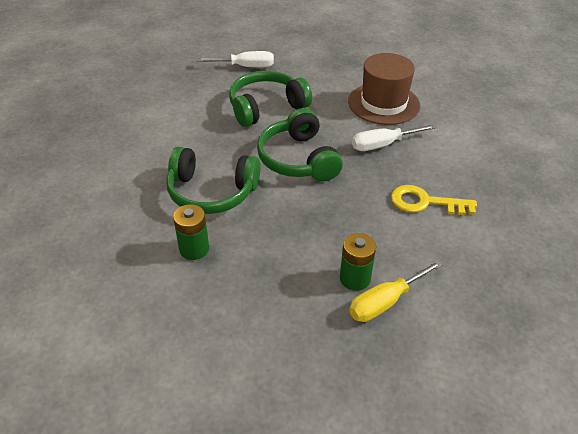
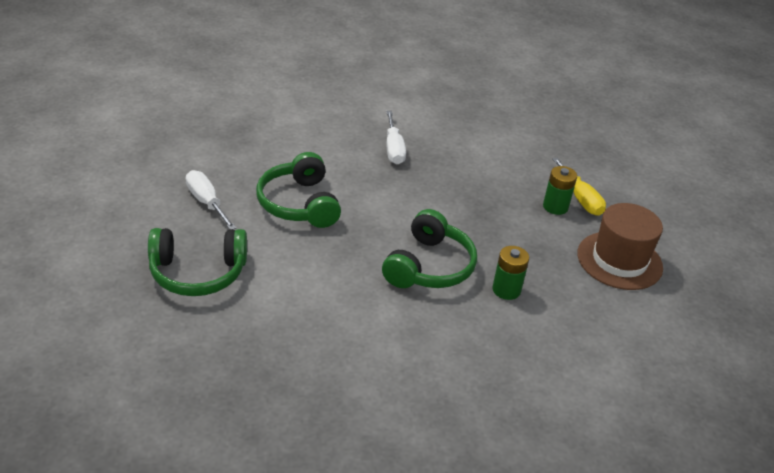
camera: 80 degrees left, 5 degrees down
white screwdriver [197,51,274,67] -> white screwdriver turned 45 degrees counterclockwise [186,170,236,230]
green headphones [257,108,343,182] -> green headphones moved to [148,228,247,296]
brown hat [348,53,420,125] -> brown hat moved to [577,203,663,290]
yellow key [391,185,477,215] -> none

